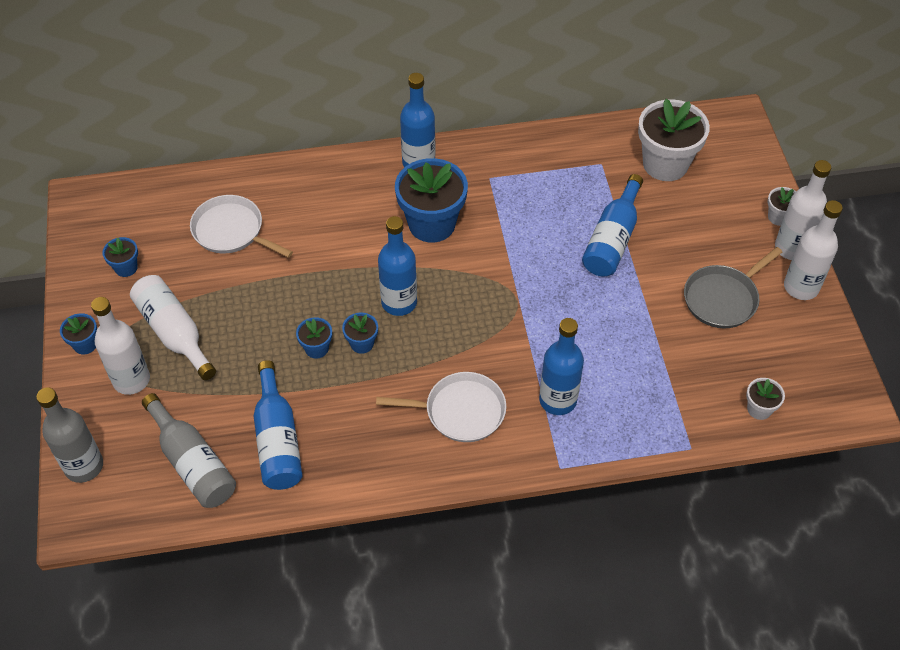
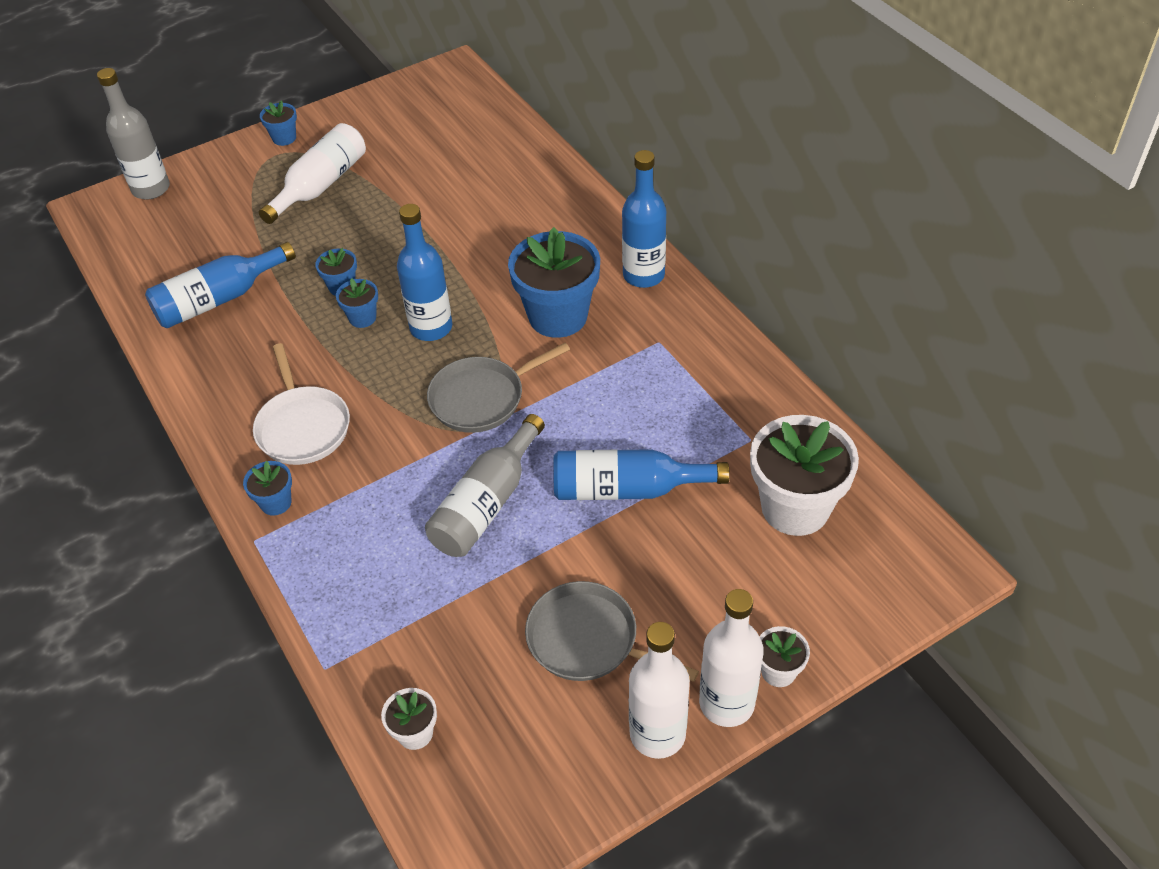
camera: 70 degrees right, 5 degrees down
white bottle [91,297,150,395] -> none
blue flower pot [102,237,138,277] -> blue flower pot moved to [243,461,292,516]
grey bottle [142,393,236,508] -> grey bottle moved to [425,414,545,557]
white pan [190,195,293,258] -> none
blue bottle [539,318,584,415] -> none
none -> grey pan [427,343,570,433]

